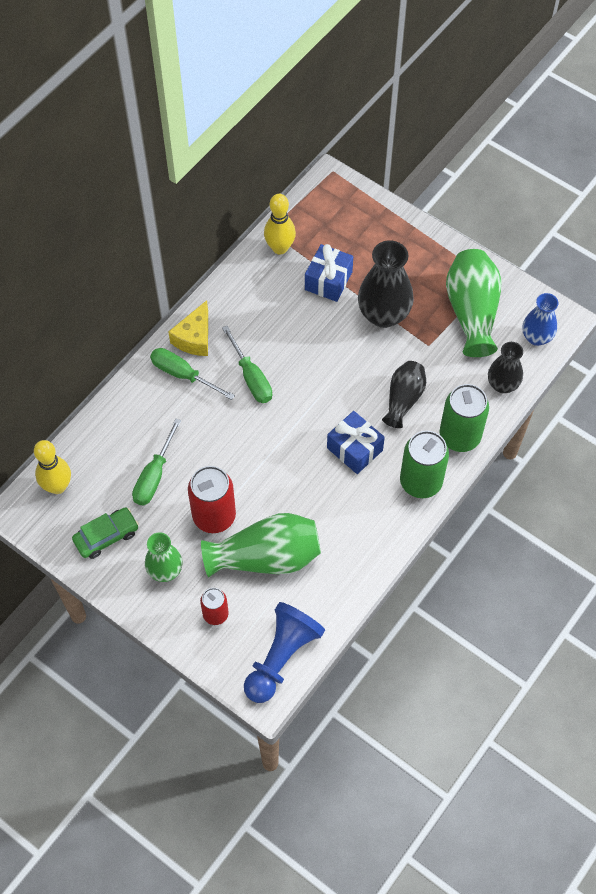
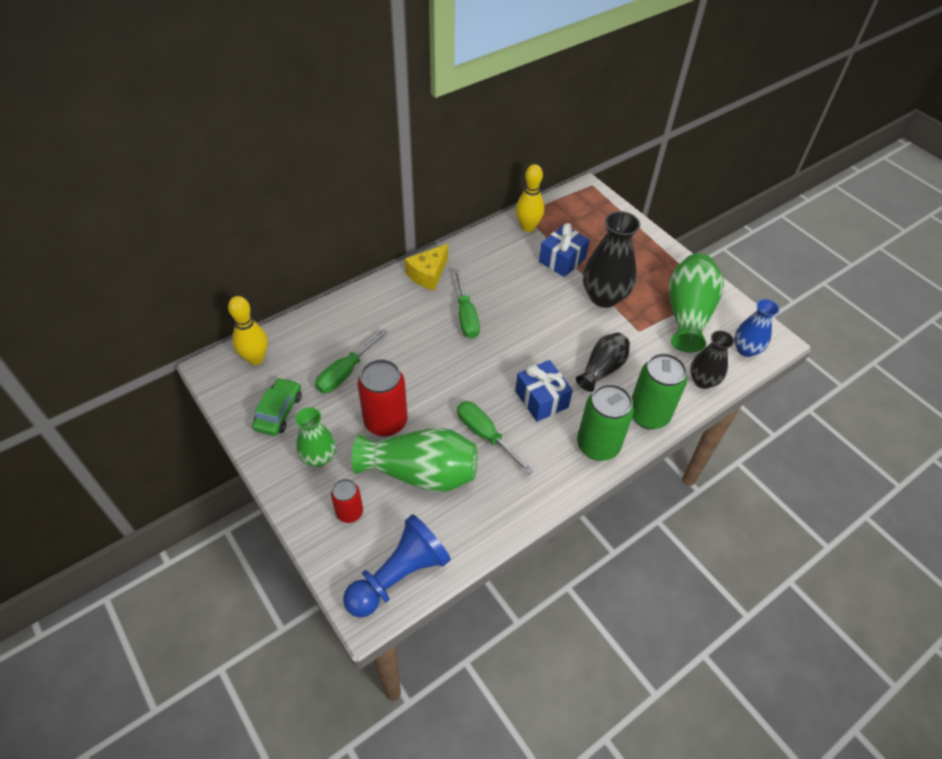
camera: 15 degrees right, 10 degrees down
green car [72,507,139,559] -> green car turned 60 degrees counterclockwise [252,378,302,436]
green screwdriver [150,348,235,400] -> green screwdriver moved to [457,401,533,475]

